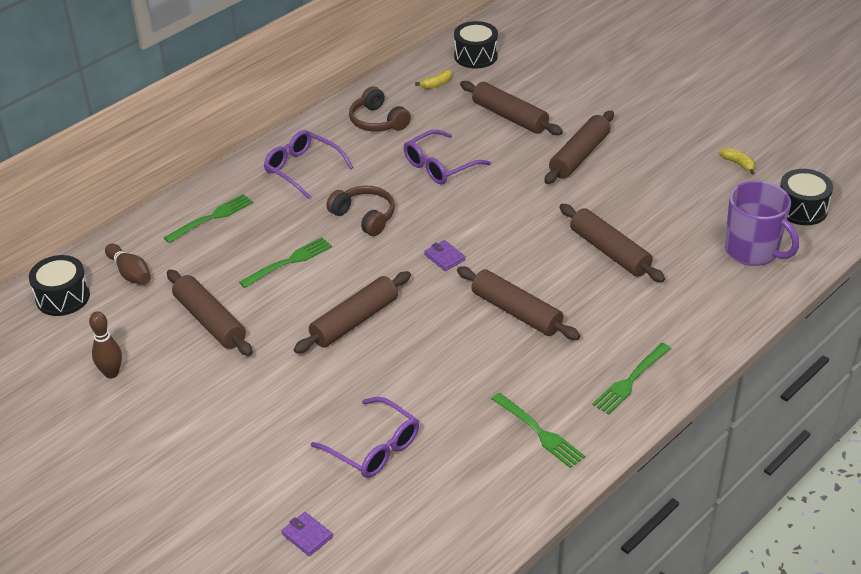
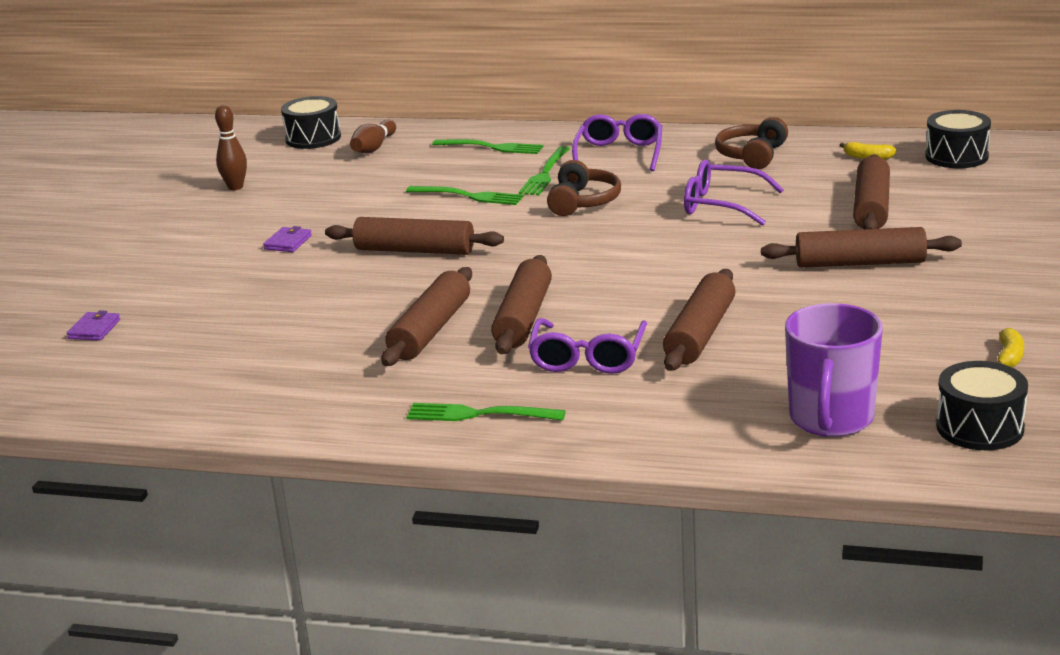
camera: 60 degrees right, 15 degrees down
brown rolling pin [167,270,253,356] -> brown rolling pin moved to [381,267,472,366]
purple glasses [311,397,419,478] -> purple glasses moved to [528,318,647,374]
purple wallet [424,240,466,271] -> purple wallet moved to [263,226,312,252]
green fork [492,393,585,468] -> green fork moved to [519,146,570,195]

